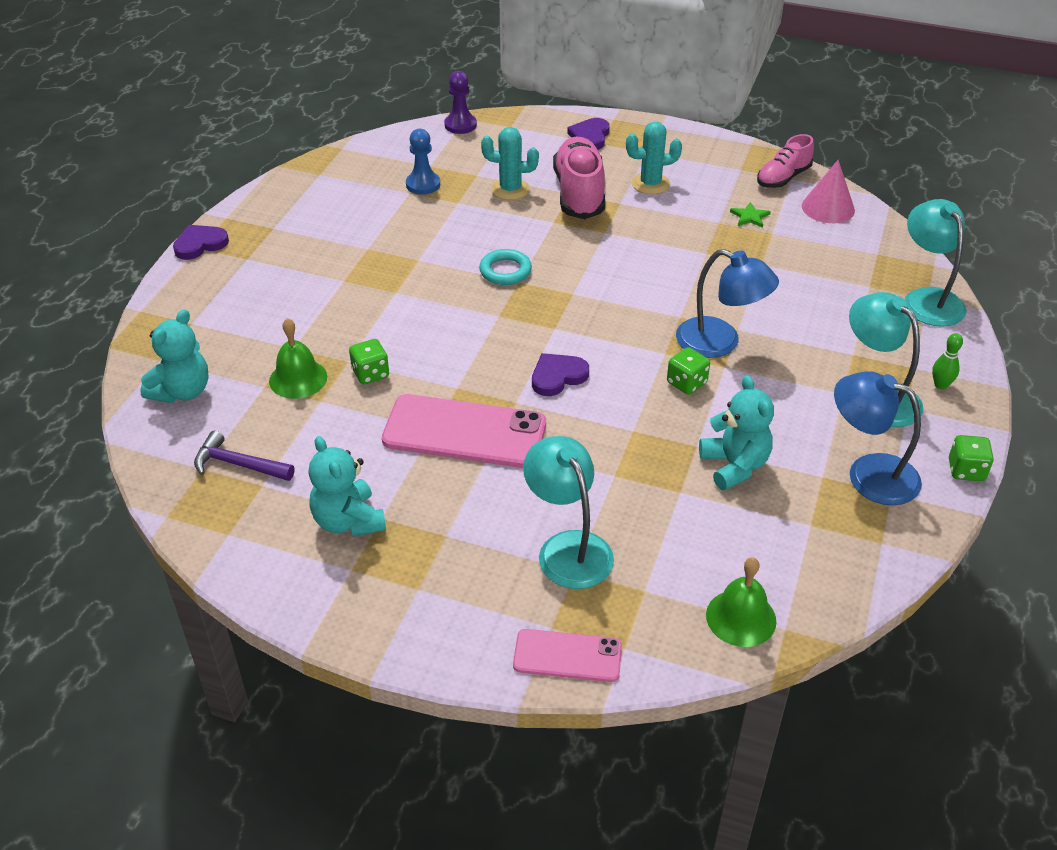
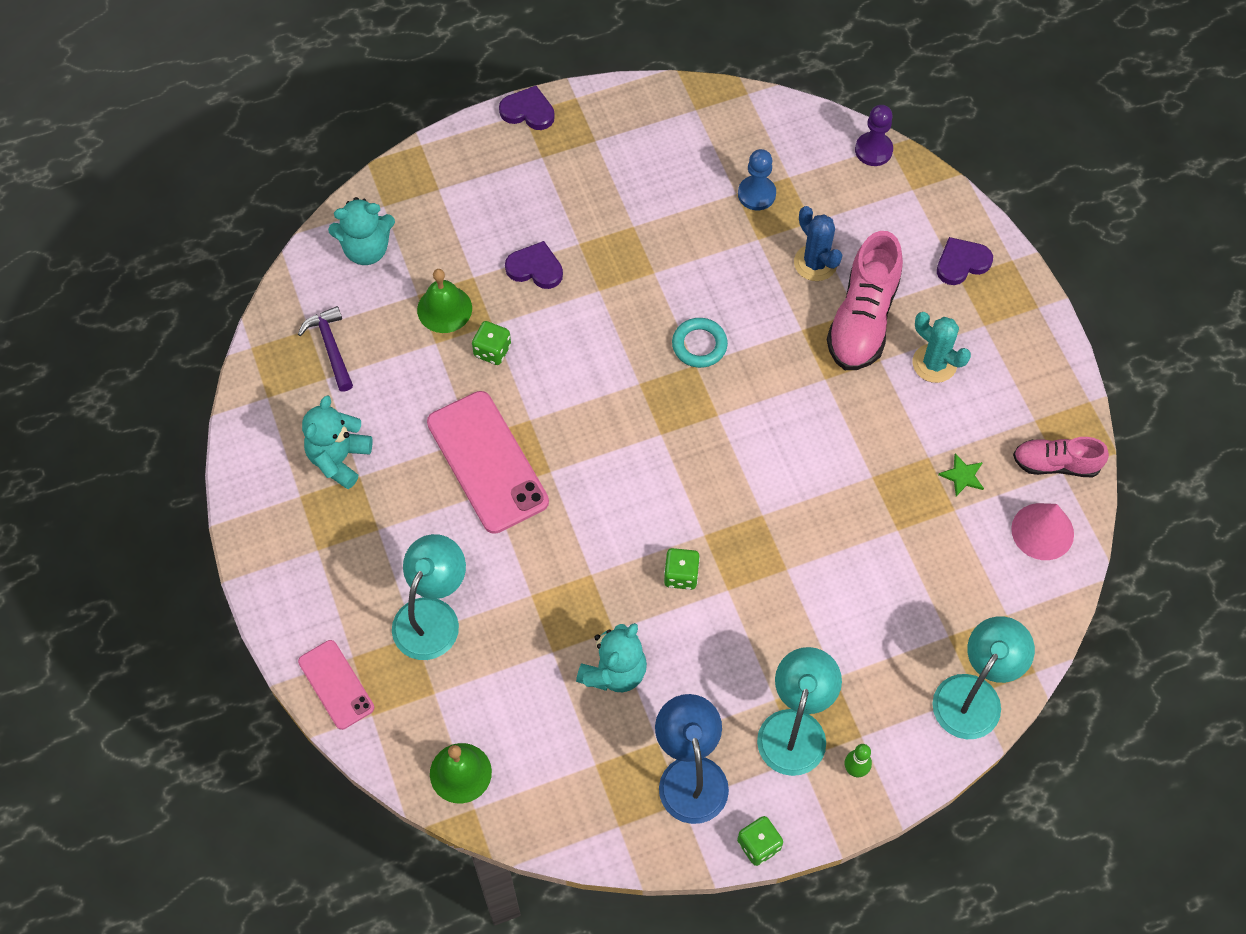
camera: 50 degrees right, 20 degrees up
turquoise cactus [481,127,539,200] -> blue cactus [794,206,842,281]
purple heart [532,353,589,396] -> purple heart moved to [505,241,563,289]
pink shoe [553,137,605,219] -> pink shoe turned 150 degrees clockwise [827,231,903,370]
blue lamp [676,249,779,358] -> none

